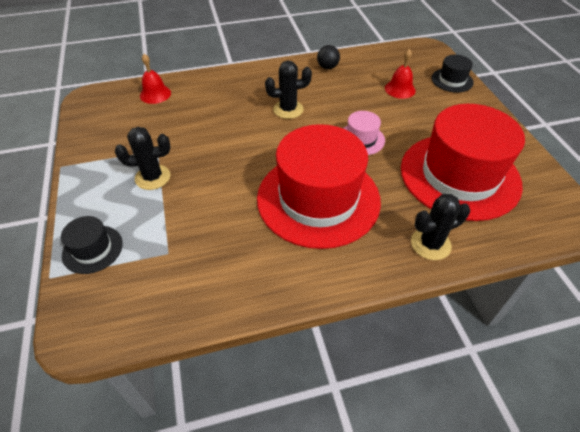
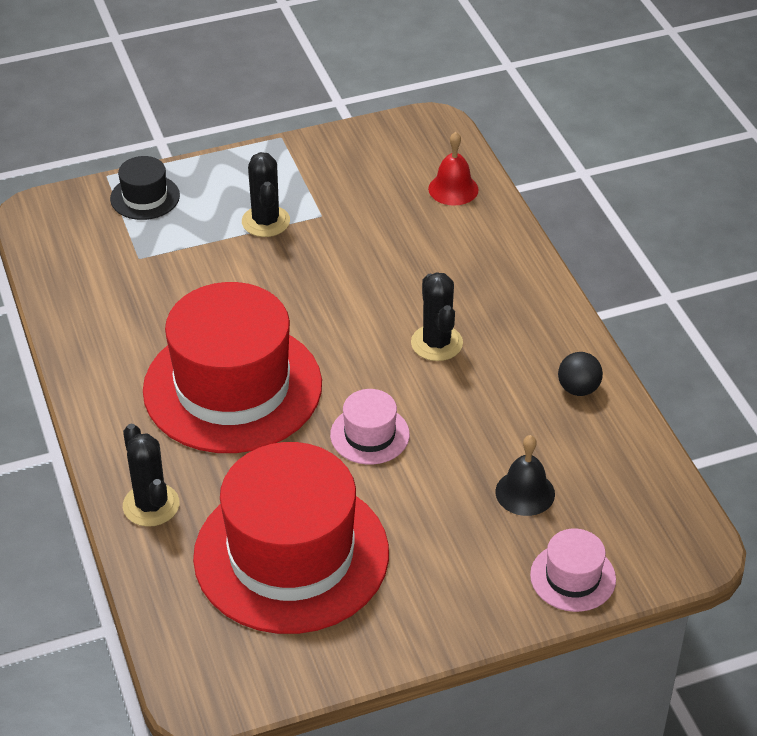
camera: 85 degrees right, 5 degrees down
red bell [385,49,416,99] -> black bell [495,435,555,516]
black hat [431,55,474,93] -> pink hat [530,529,616,612]

